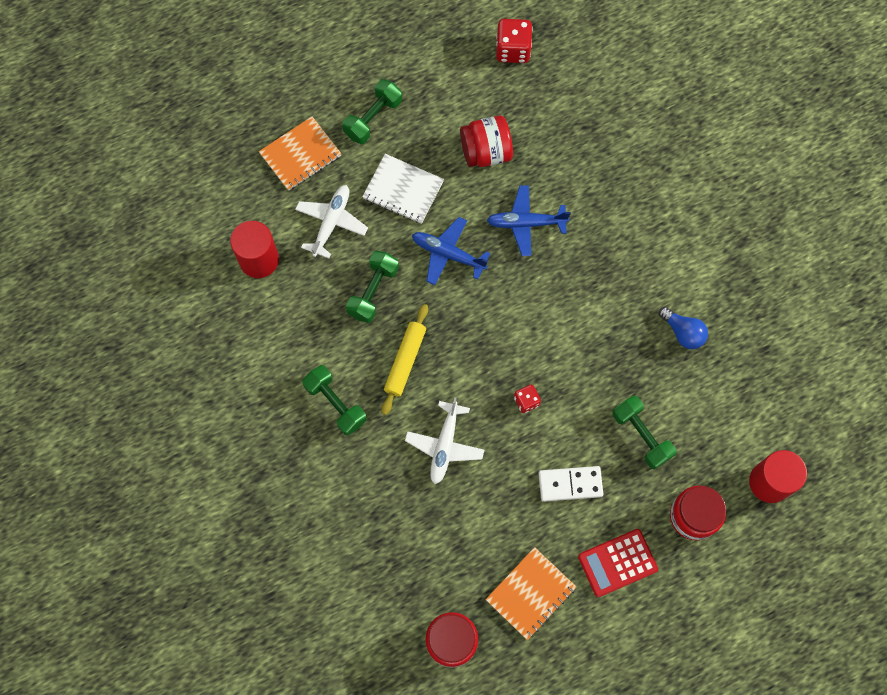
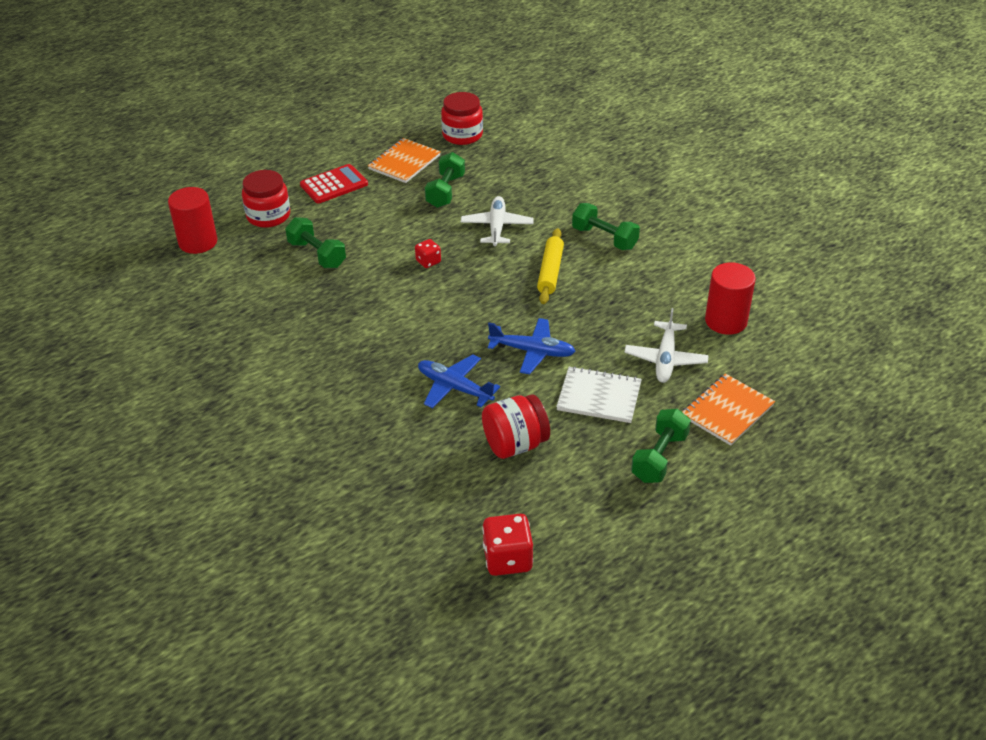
camera: 170 degrees right, 30 degrees down
green dumbbell [346,250,399,323] -> green dumbbell moved to [425,152,465,208]
blue plane [487,185,571,256] -> blue plane turned 135 degrees counterclockwise [418,354,500,409]
white domino [538,466,603,502] -> none
blue light bulb [659,307,708,349] -> none

